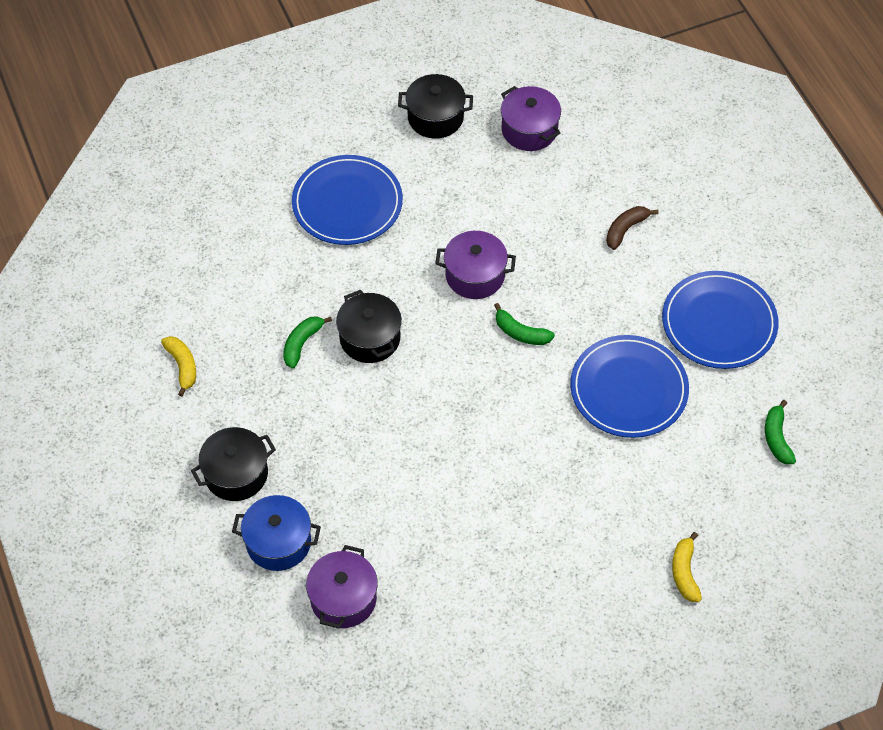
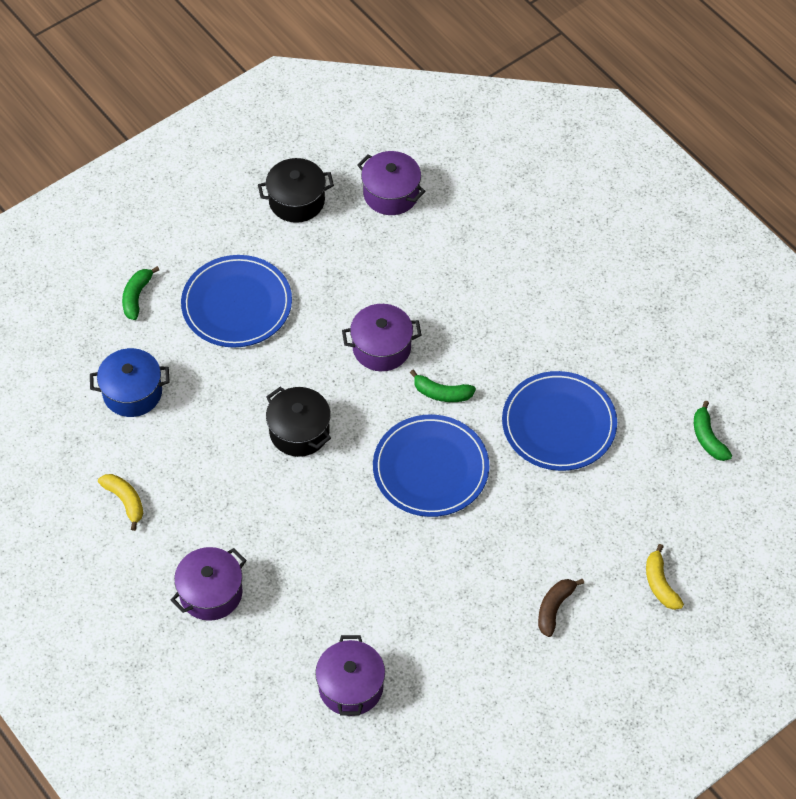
camera: 15 degrees left, 0 degrees up
black pot [191,427,276,501] -> purple pot [171,547,246,621]
blue pot [232,495,321,571] -> blue pot moved to [90,348,170,417]
green banana [283,316,332,369] -> green banana moved to [122,266,159,320]
brown banana [606,206,659,250] -> brown banana moved to [538,579,584,637]
blue plate [662,271,779,369] -> blue plate moved to [373,415,489,517]

